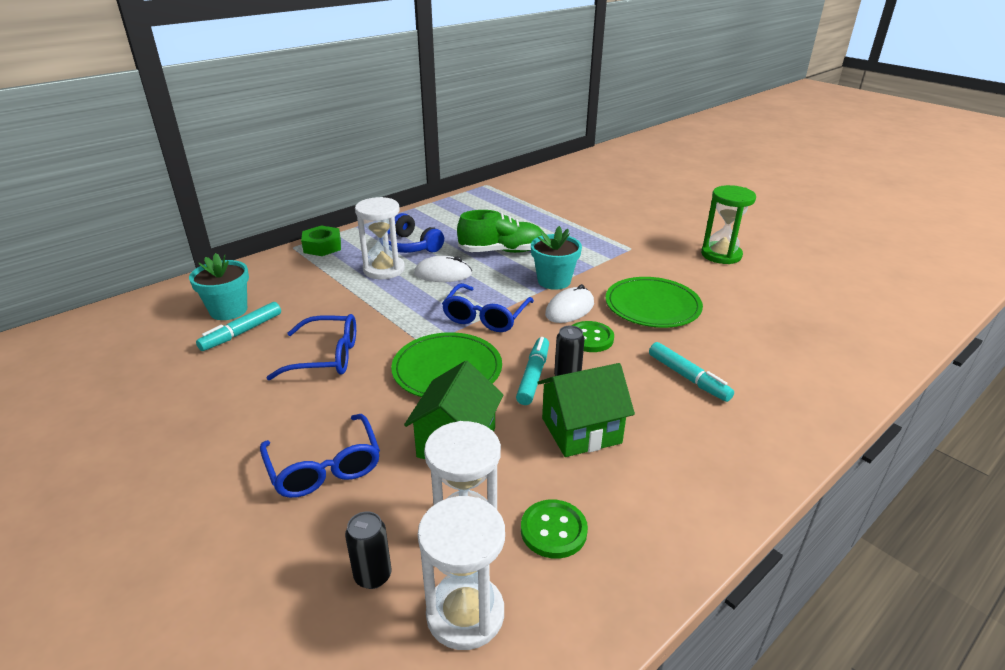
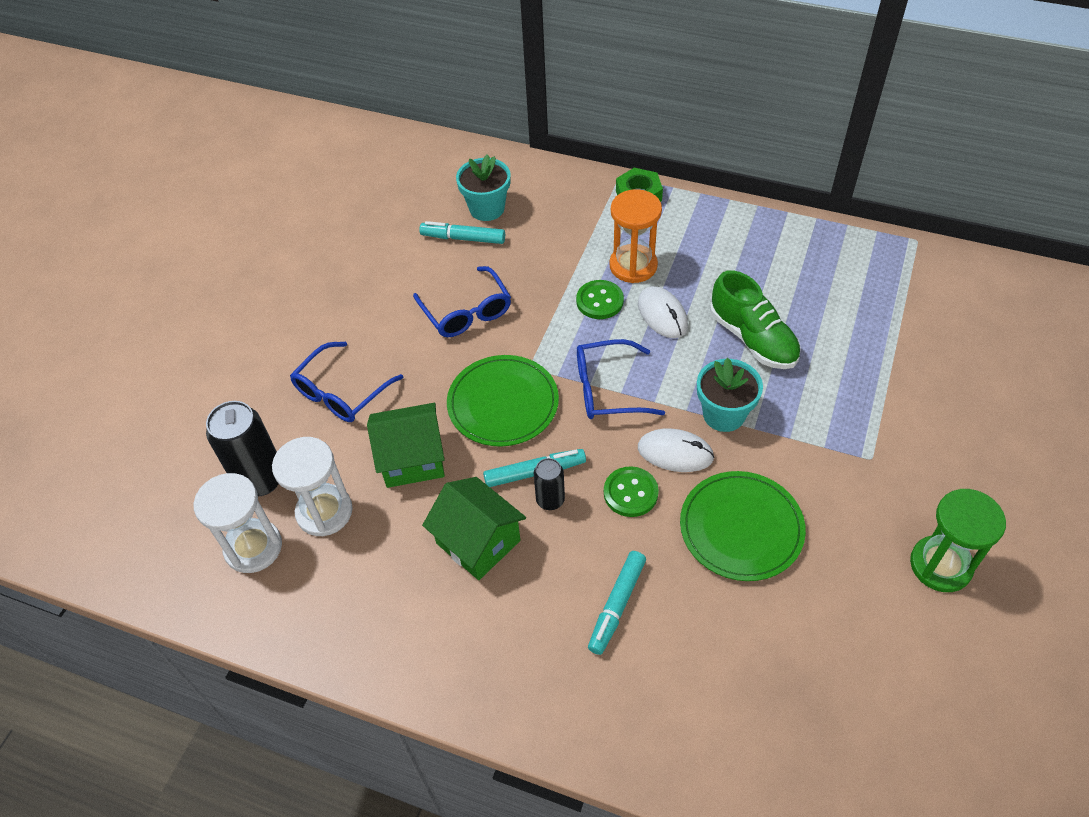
camera: 65 degrees right, 20 degrees up
black can [345,511,392,589] -> black can [206,401,279,496], size x1.81
white hourglass [355,197,405,279] -> orange hourglass [609,189,662,283]
blue headphones [387,213,444,253] -> none
green button [521,500,588,559] -> green button moved to [576,280,624,319]

